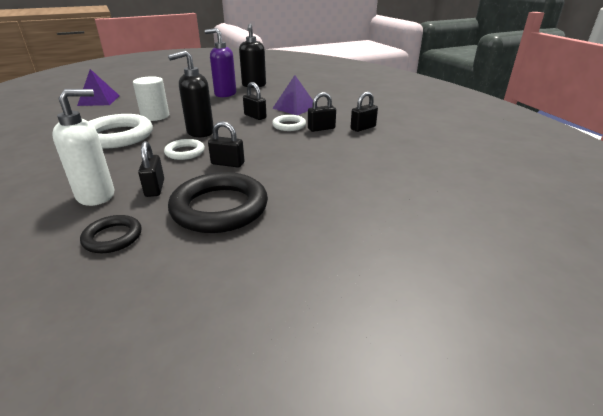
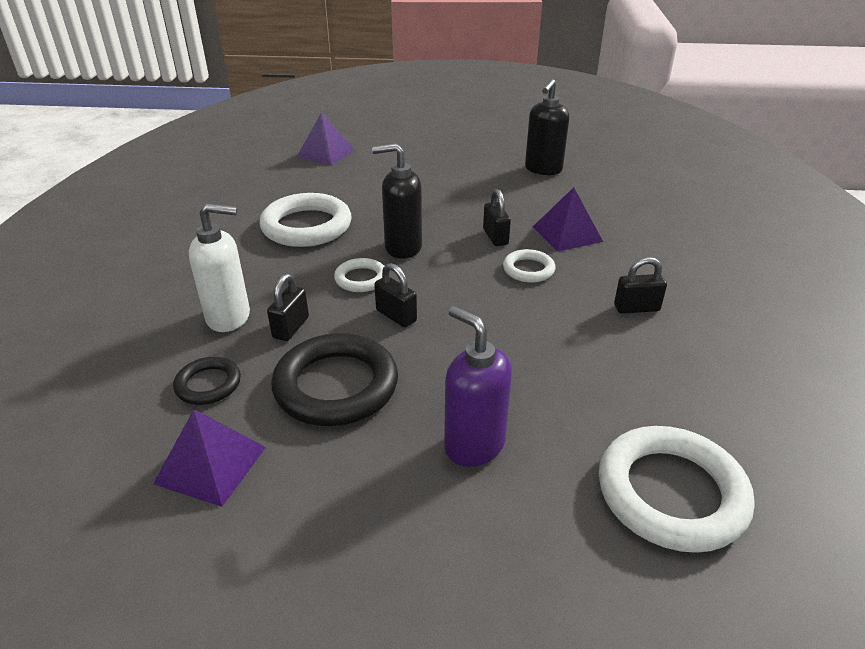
camera: 30 degrees right, 5 degrees up
white cylinder [133,76,169,121] -> none
purple soap dispenser [205,28,236,97] -> purple soap dispenser moved to [444,306,512,467]
black padlock [308,92,336,132] -> none
none -> purple pyramid [153,409,266,507]
none -> white ring [599,426,754,553]

